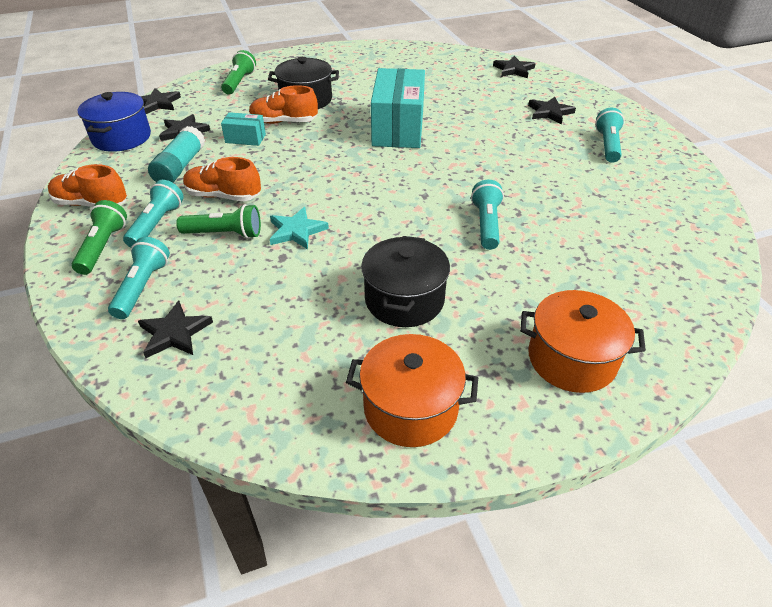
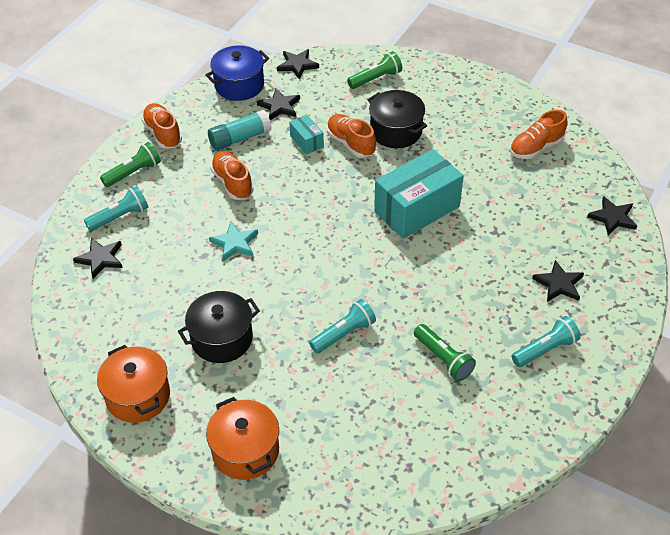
camera: 50 degrees right, 5 degrees up
turquoise flashlight [123,180,184,247] -> none
green flashlight [176,204,261,239] -> green flashlight moved to [414,324,476,382]
none -> orange shoe [510,110,568,159]

